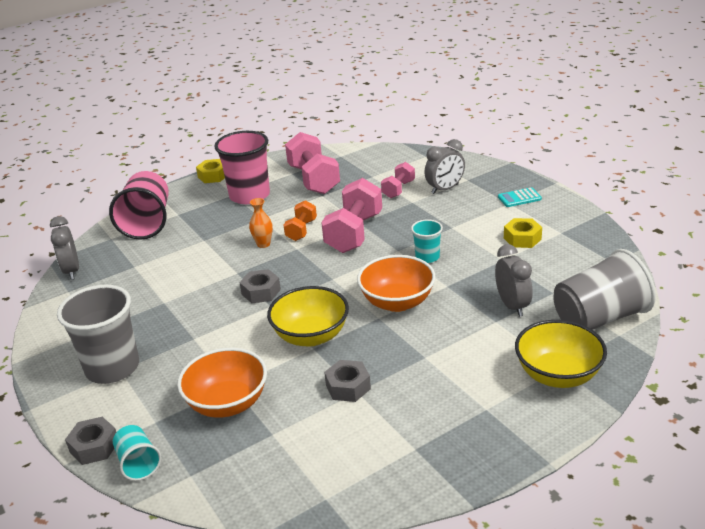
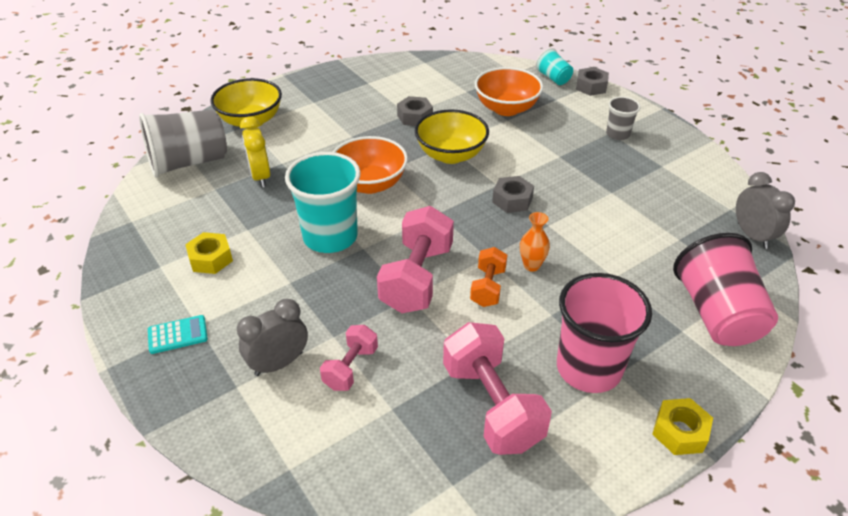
camera: 175 degrees right, 10 degrees up
grey cup [57,285,139,384] -> grey cup [606,96,640,140], size x0.51
turquoise cup [411,219,443,263] -> turquoise cup [285,152,361,253], size x1.95
grey clock [495,244,533,317] -> yellow clock [240,116,270,187]

